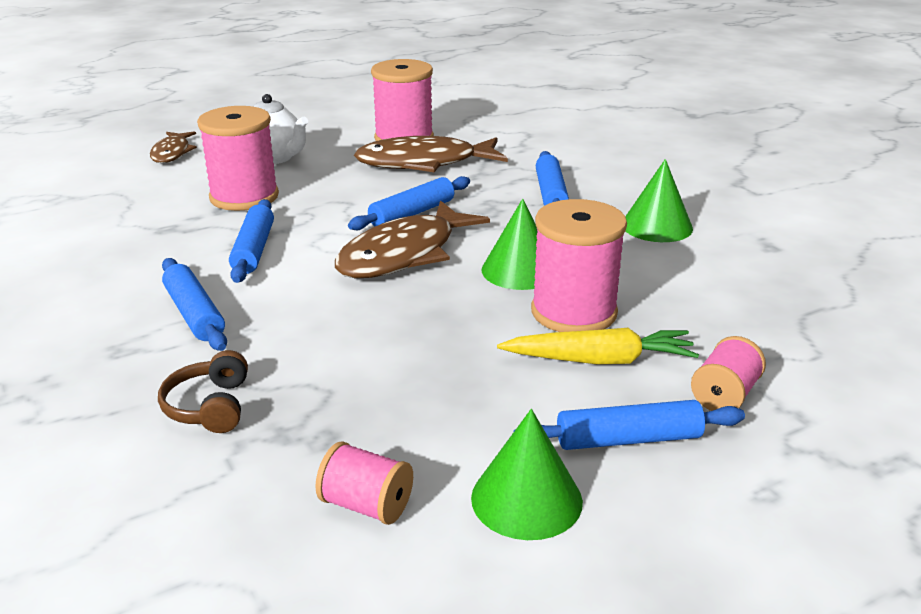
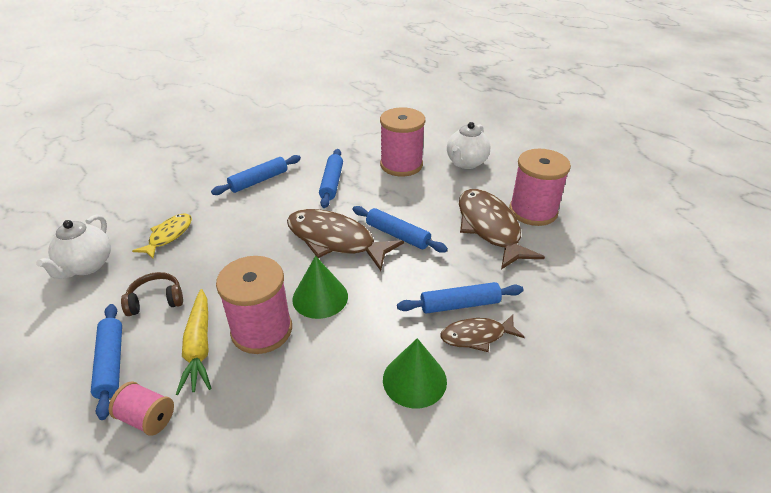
camera: 80 degrees right, 10 degrees up
brown fish [150,131,197,163] -> brown fish moved to [441,315,525,352]
brown headphones [158,350,248,433] -> brown headphones moved to [121,272,183,316]
blue rolling pin [229,199,274,283] -> blue rolling pin turned 75 degrees counterclockwise [319,149,343,208]
pink spool [315,441,413,525] -> white teapot [36,214,111,279]
green cone [471,409,583,540] -> none
none -> yellow fish [132,213,192,259]

